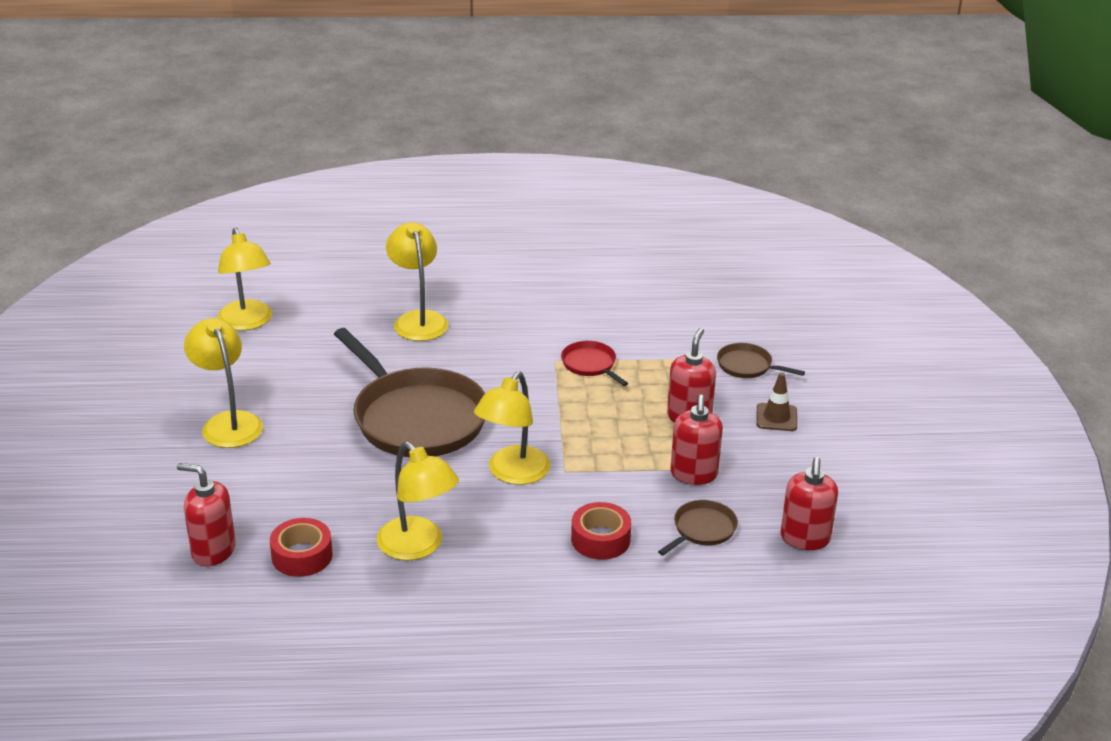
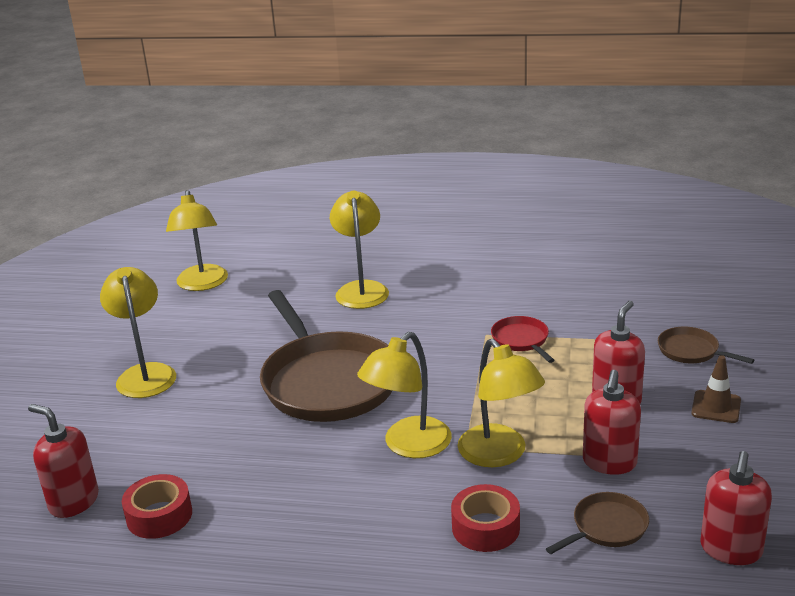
camera: 15 degrees right, 5 degrees down
yellow lamp [377,442,459,560] -> yellow lamp moved to [457,339,545,467]

